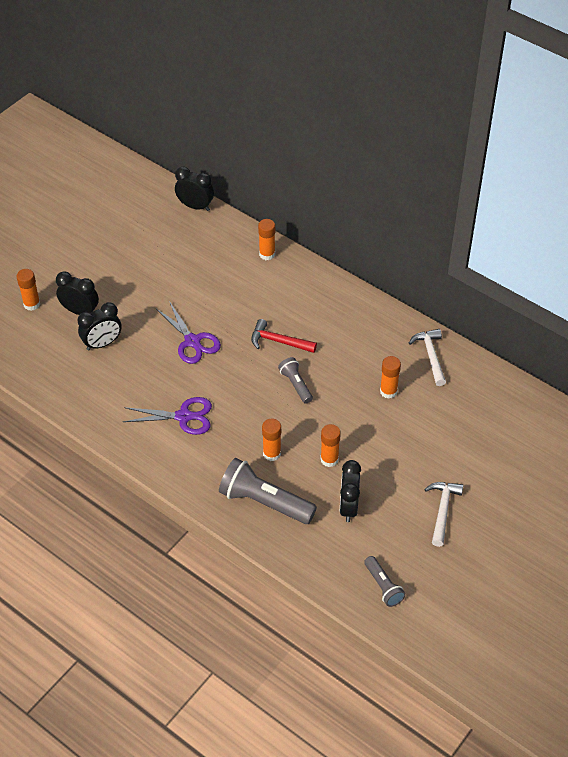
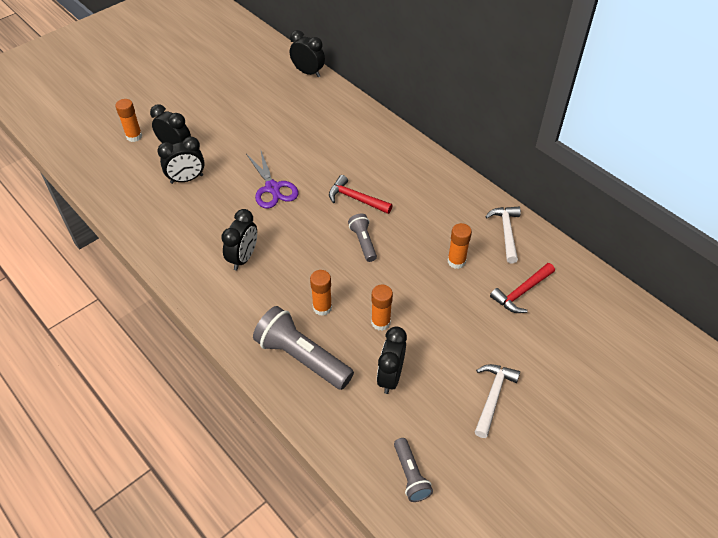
camera: 10 degrees right, 0 degrees up
purple scissors [123,397,212,435] -> black clock [221,209,257,270]
orange glue stick [258,219,275,260] -> none
none -> red hammer [490,263,555,313]

